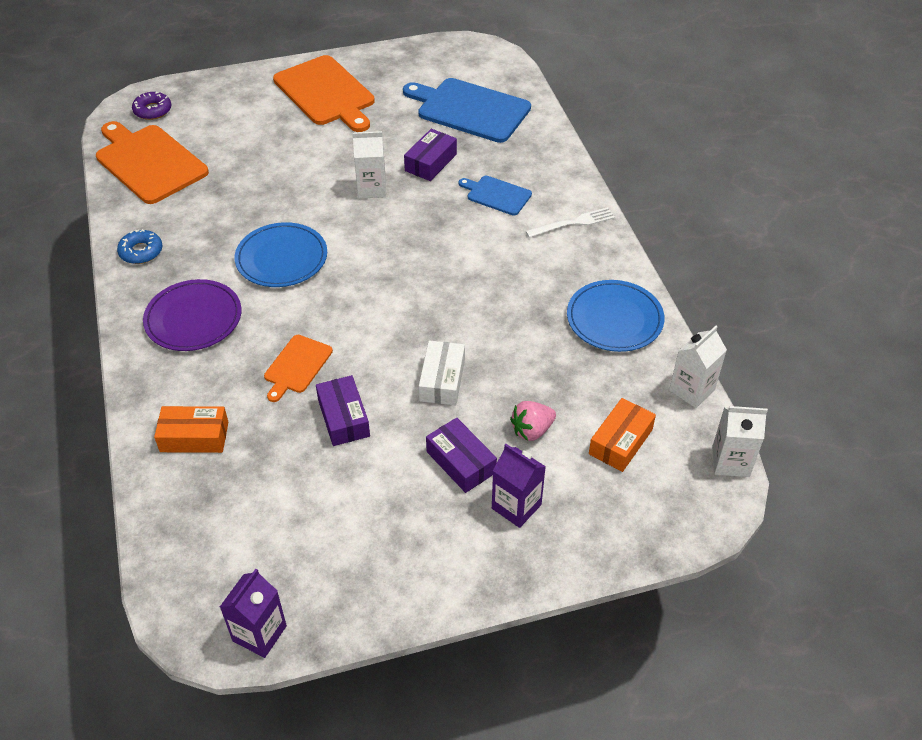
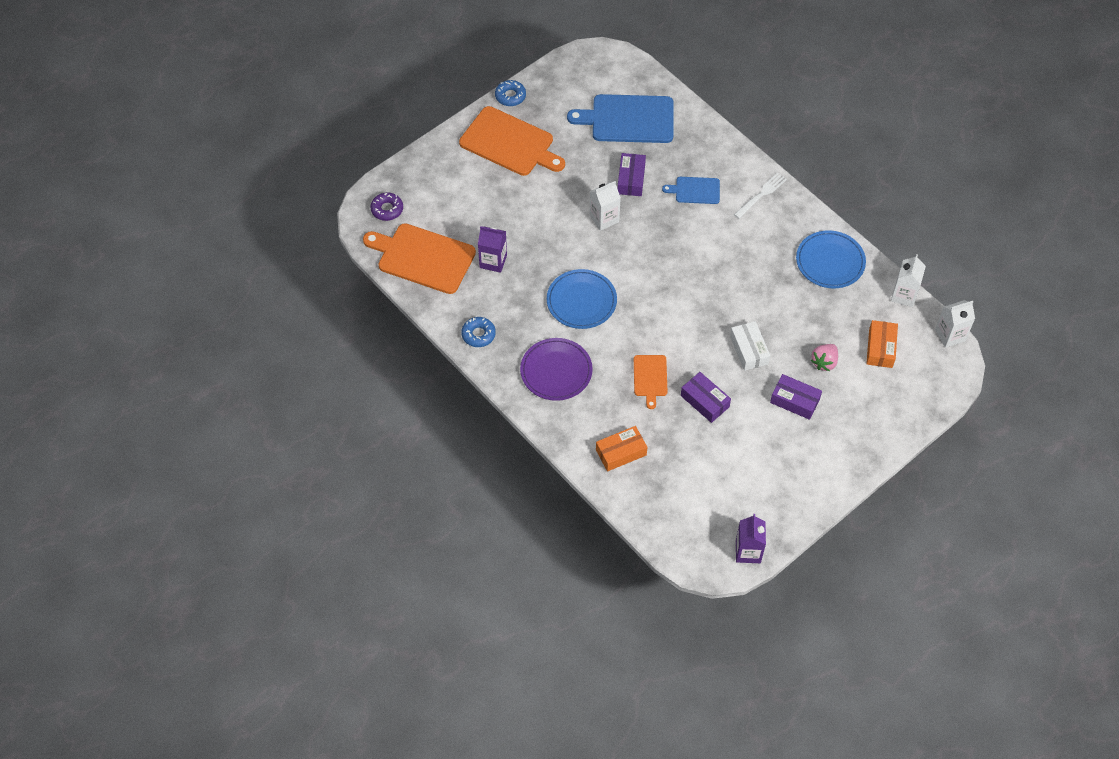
camera: 25 degrees left, 10 degrees up
purple carton [492,444,546,528] -> purple carton moved to [478,226,507,273]
none -> blue donut [495,80,526,106]

